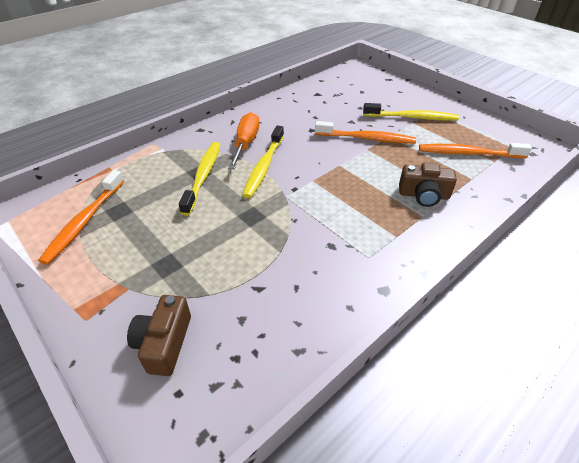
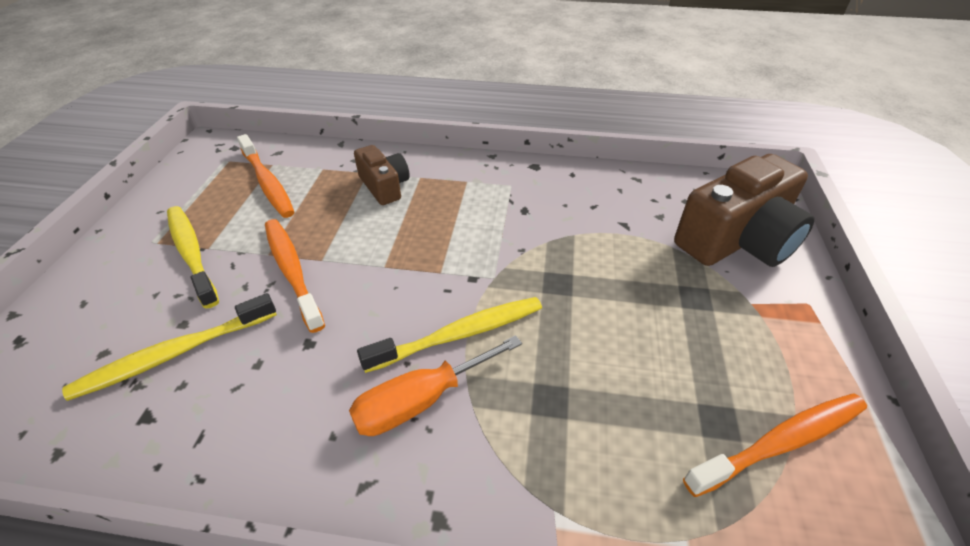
camera: 130 degrees left, 0 degrees up
brown camera [127,295,191,376] -> brown camera [674,154,815,267], size x1.82
yellow toothbrush [179,142,221,216] -> yellow toothbrush moved to [62,293,277,401]

